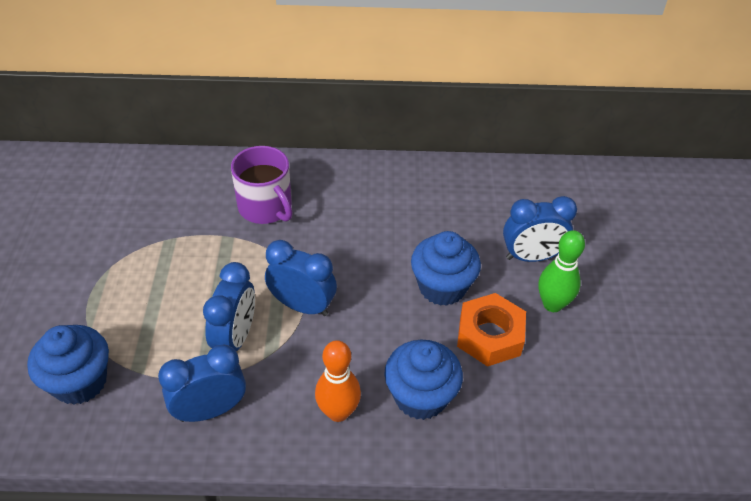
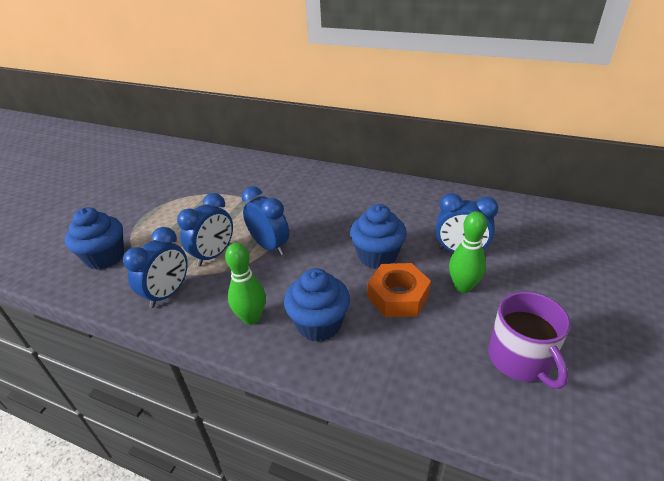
camera: 25 degrees right, 10 degrees down
blue clock [158,345,246,422] -> blue clock turned 120 degrees clockwise [123,227,188,308]
purple mug [231,146,293,224] -> purple mug moved to [488,292,570,389]
orange bowling pin [315,340,361,422] -> green bowling pin [225,243,266,325]

